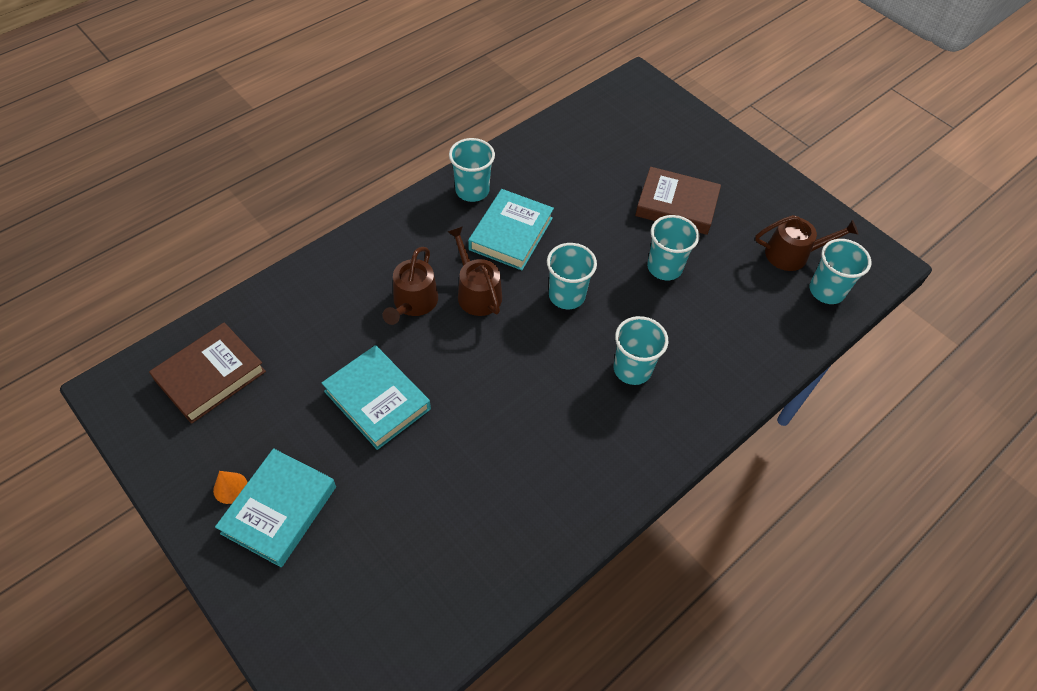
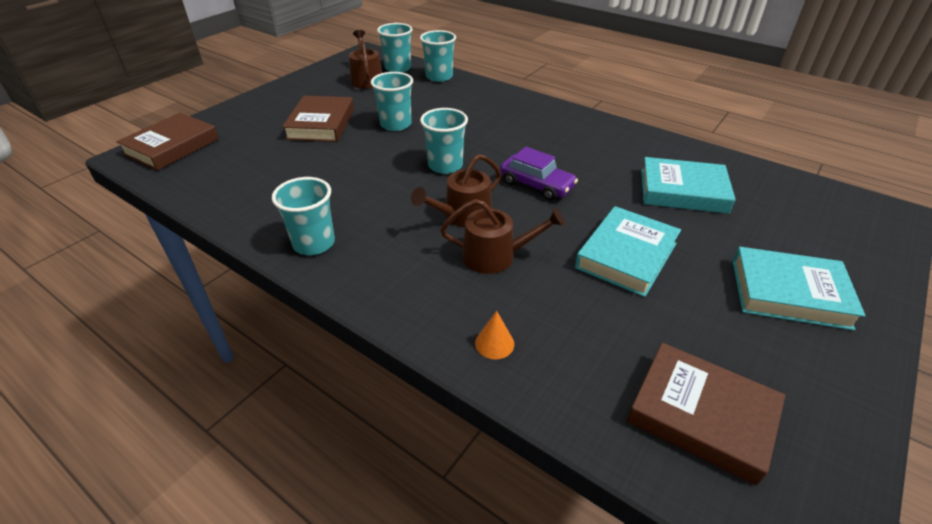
camera: 100 degrees left, 15 degrees down
orange cone [213,471,248,504] -> orange cone moved to [475,311,514,359]
turquoise book [468,189,554,270] -> turquoise book moved to [641,157,736,214]
turquoise cup [614,316,669,385] -> turquoise cup moved to [420,30,456,82]
none -> brown book [116,113,219,171]
none -> purple car [500,147,578,201]

